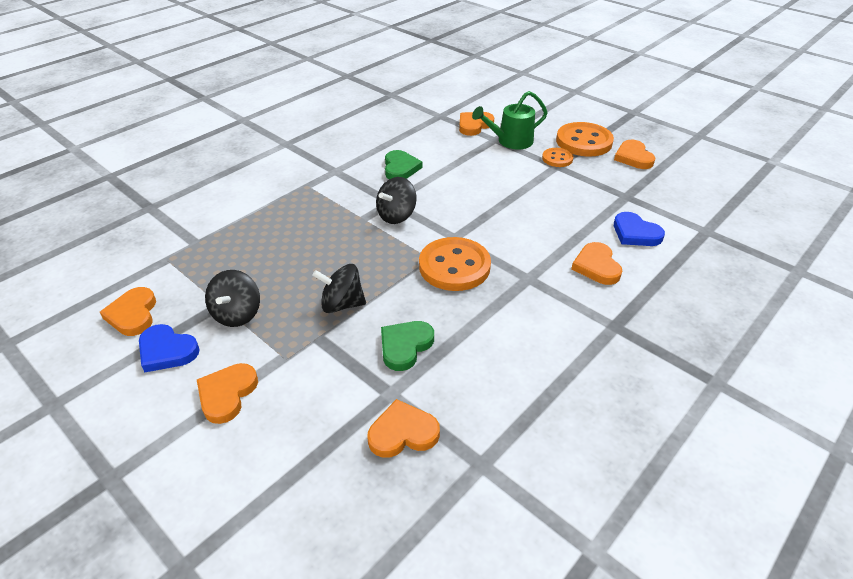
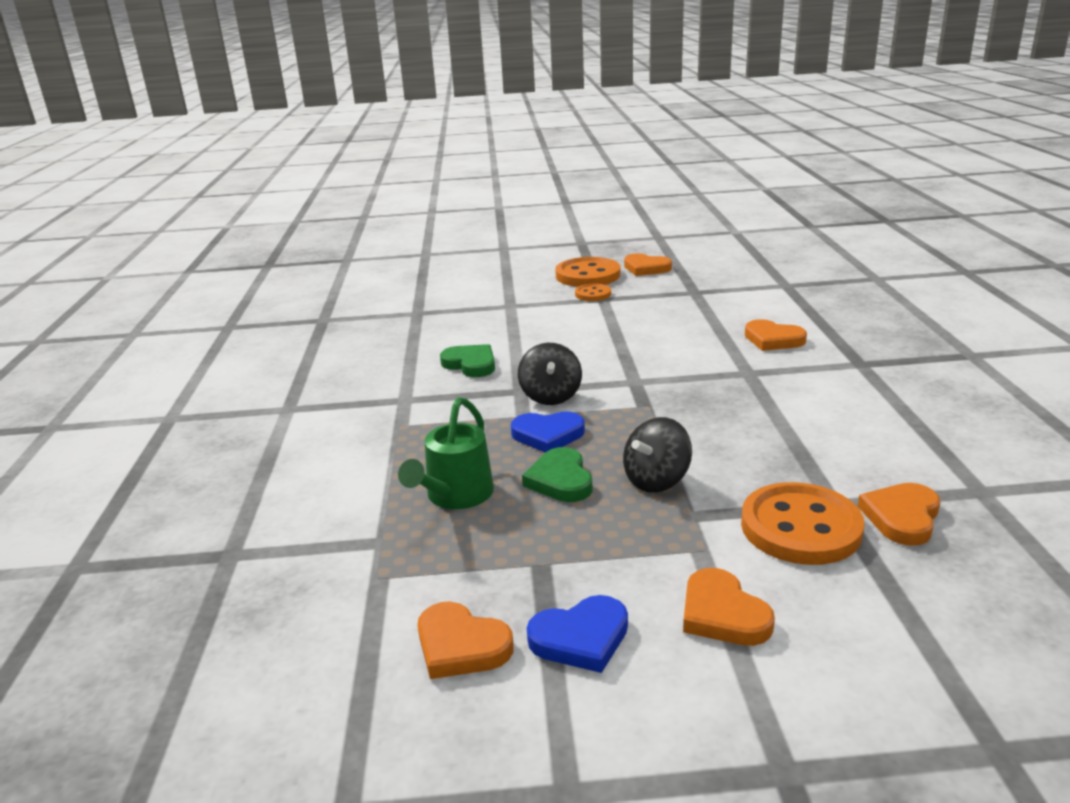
camera: 45 degrees left, 15 degrees down
black spinning top [205,270,260,327] -> none
green heart [381,321,434,371] -> green heart moved to [522,447,593,502]
orange button [419,237,491,291] -> orange button moved to [741,482,865,565]
orange heart [459,112,494,136] -> none
green watering can [472,91,548,149] -> green watering can moved to [398,397,494,509]
blue heart [614,212,665,246] -> blue heart moved to [511,411,585,452]

